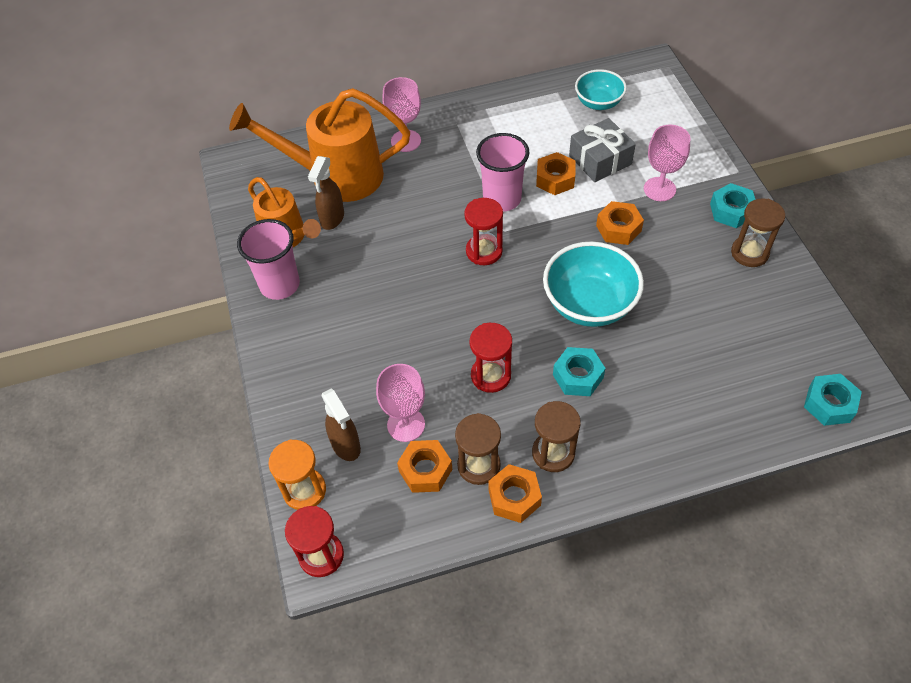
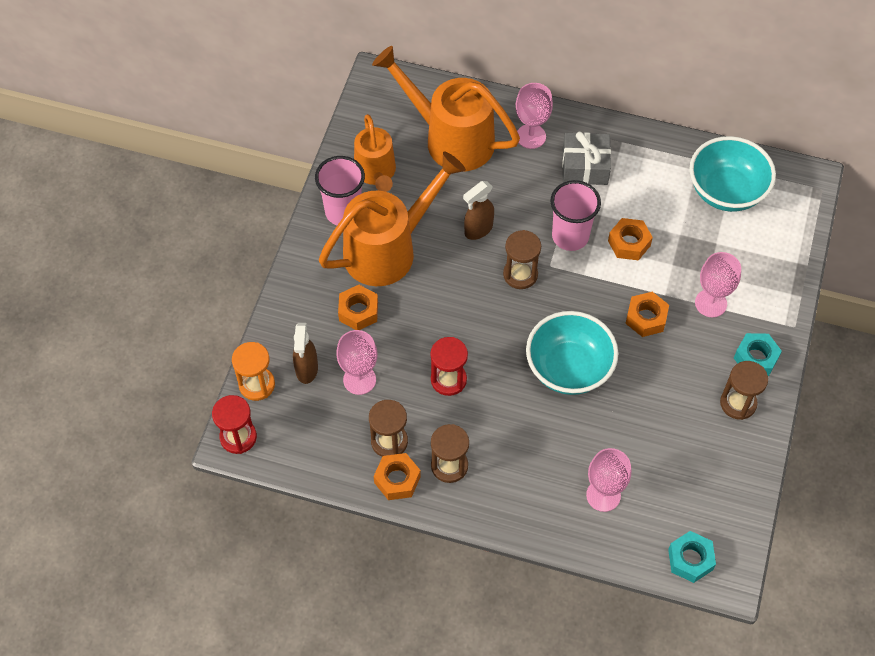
camera: 30 degrees right, 5 degrees up
brown spray bottle [308,156,344,230] -> brown spray bottle moved to [463,181,494,240]
orange nut [397,440,452,493] -> orange nut moved to [338,285,378,330]
red hourglass [464,198,503,265] -> brown hourglass [503,230,541,289]
turquoise nut [553,347,606,396] -> none
grey gift [569,118,636,182] -> grey gift moved to [562,132,611,185]
turquoise bowl [575,69,627,110] -> turquoise bowl [689,136,776,212], size x1.62
none -> orange watering can [319,152,466,286]
none -> pink goblet [586,448,631,512]

